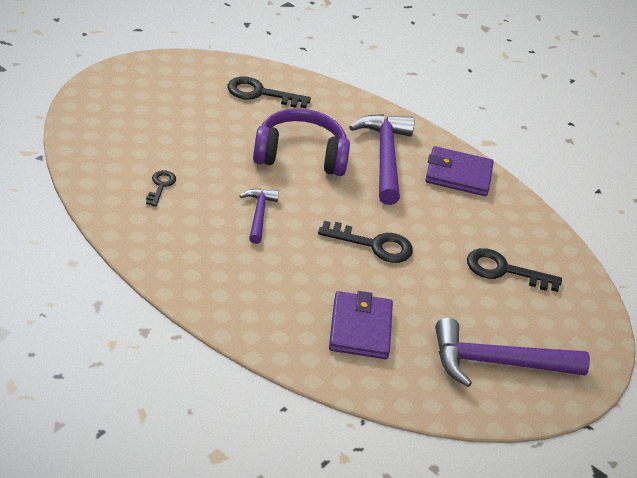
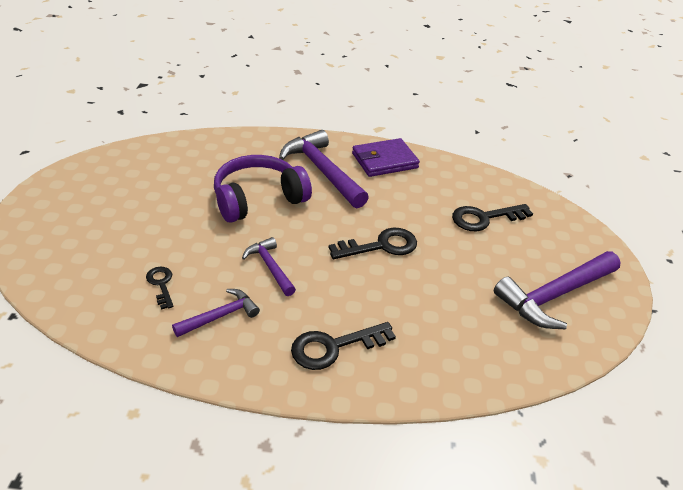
camera: 30 degrees left, 0 degrees up
black key [227,77,311,108] -> black key moved to [291,322,396,370]
purple wallet [329,291,393,359] -> none
none -> purple hammer [172,289,260,337]

